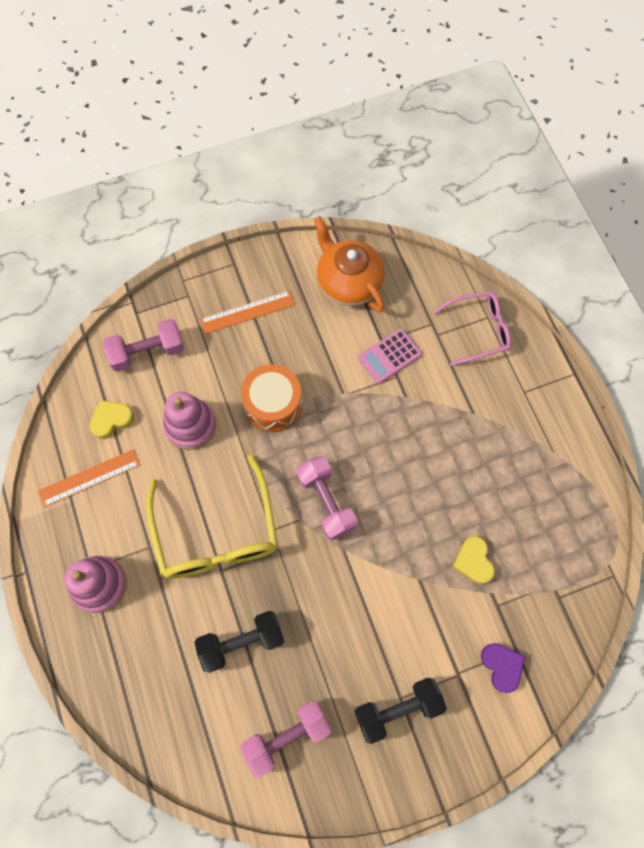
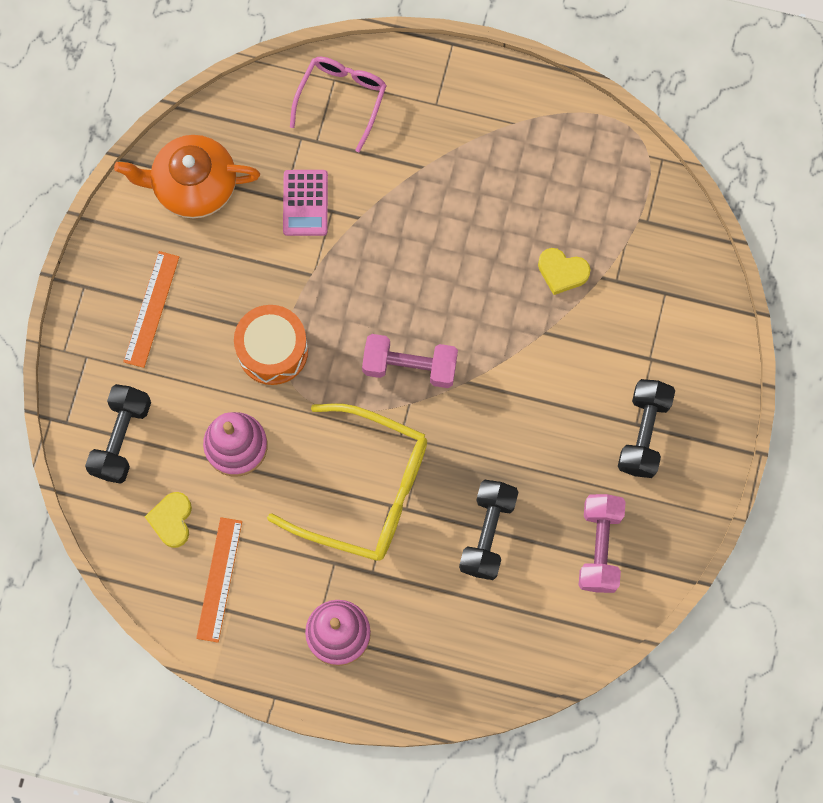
camera: 55 degrees left, 5 degrees up
pink dumbbell [103,318,184,372] -> black dumbbell [85,384,151,484]
purple heart [481,643,525,693] -> none

